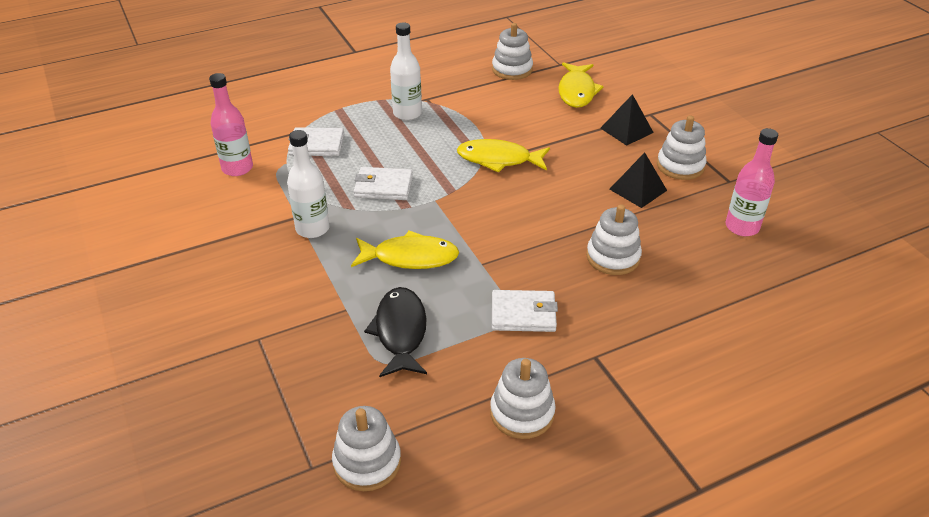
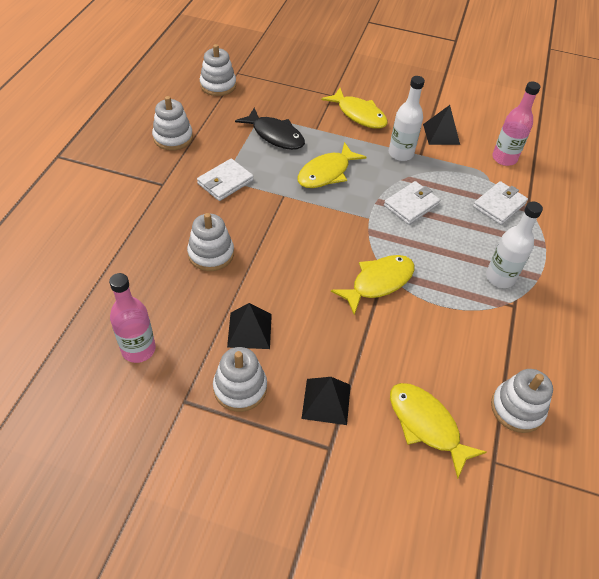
camera: 130 degrees right, 10 degrees up
none -> yellow fish [321,88,388,129]
none -> black pyramid [423,105,460,145]

